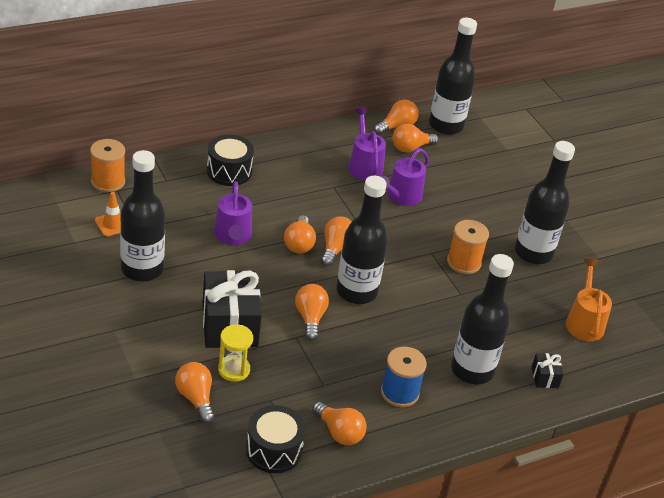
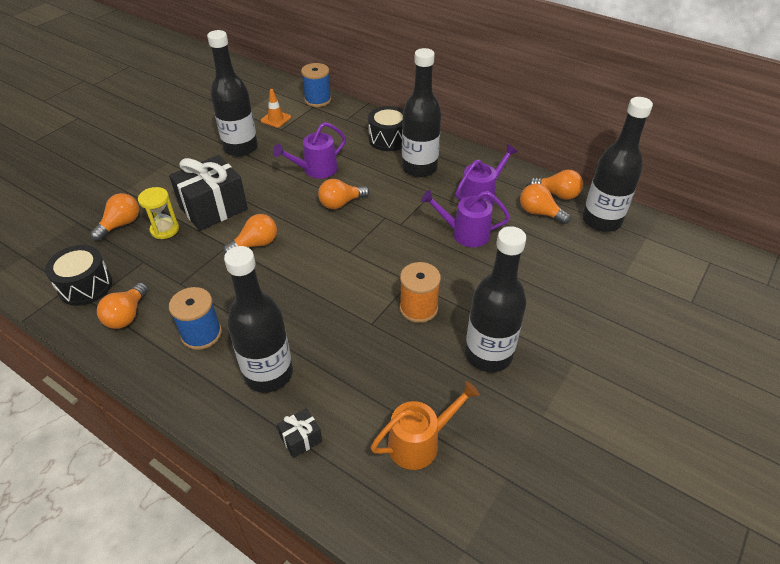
camera: 65 degrees right, 5 degrees up
orange spool [90,139,125,192] -> blue spool [301,63,331,107]
orange light bulb [321,216,352,266] -> none
black bottle [336,176,388,304] -> black bottle moved to [402,48,441,177]

